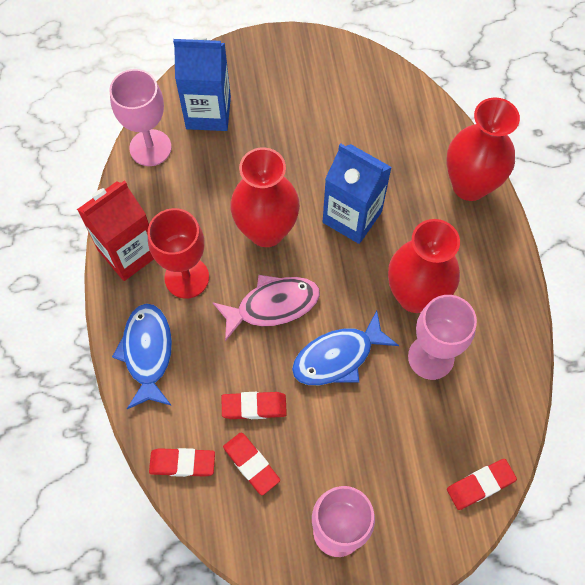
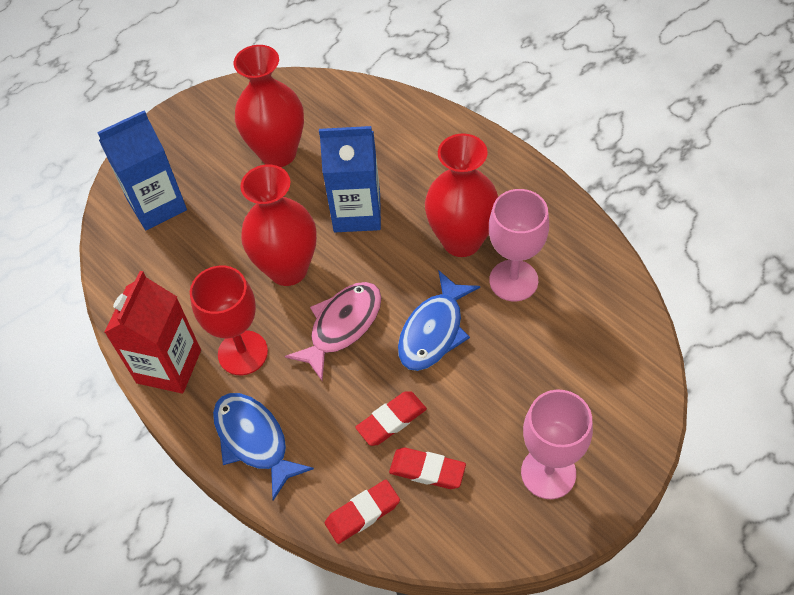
camera: 30 degrees left, 10 degrees down
pink goblet [109,69,172,166] -> none
red vase [446,97,520,201] -> red vase moved to [234,45,304,167]
red eraser [447,459,517,510] -> none

